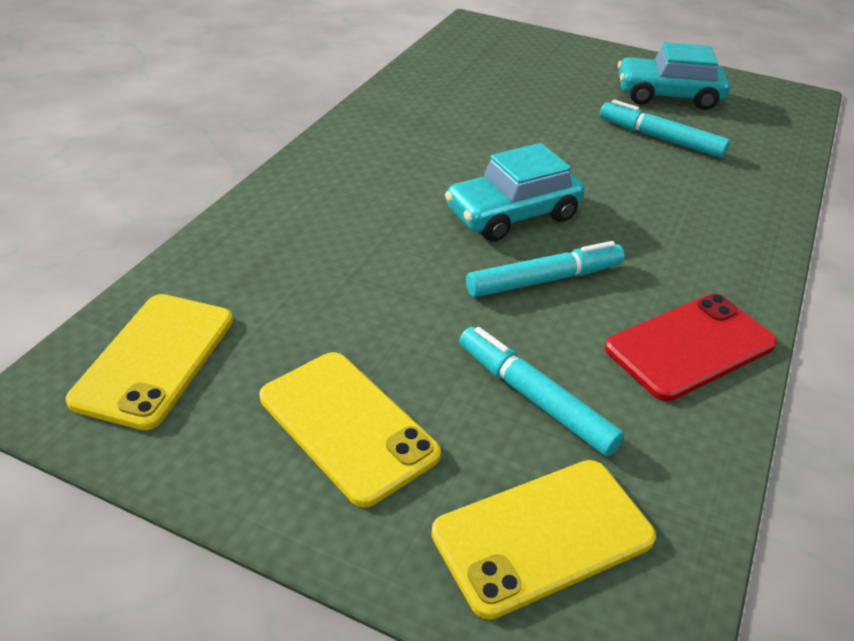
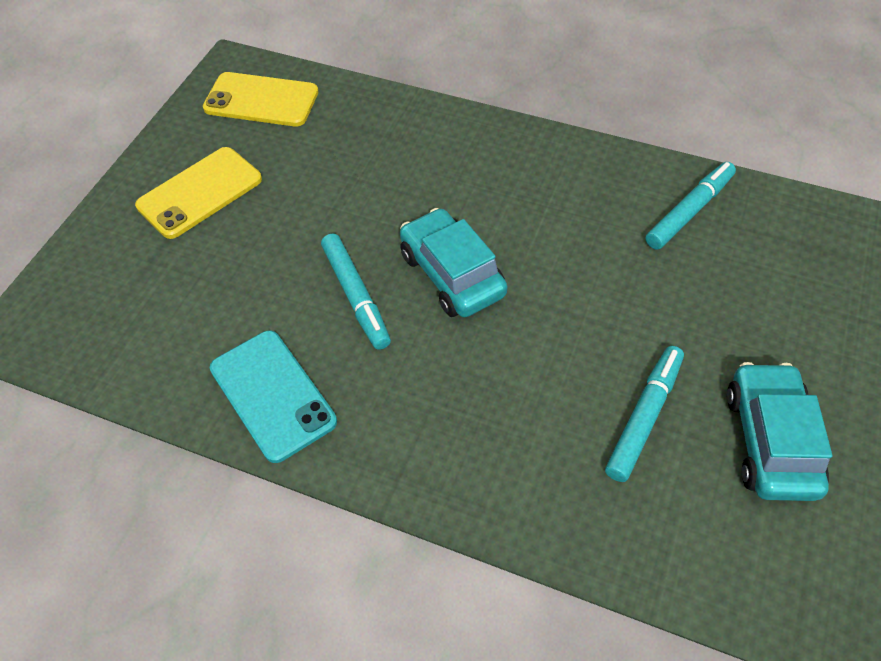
camera: 90 degrees right, 15 degrees up
yellow phone [431,460,656,620] -> none
turquoise marker [459,327,624,457] -> turquoise marker moved to [646,162,736,250]
red phone [605,294,777,401] -> turquoise phone [210,330,337,463]

